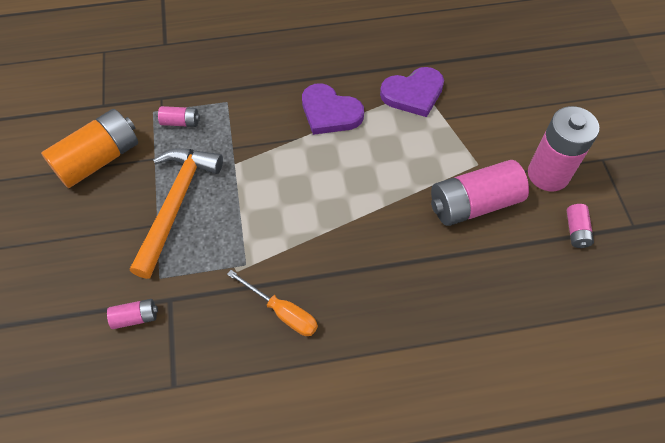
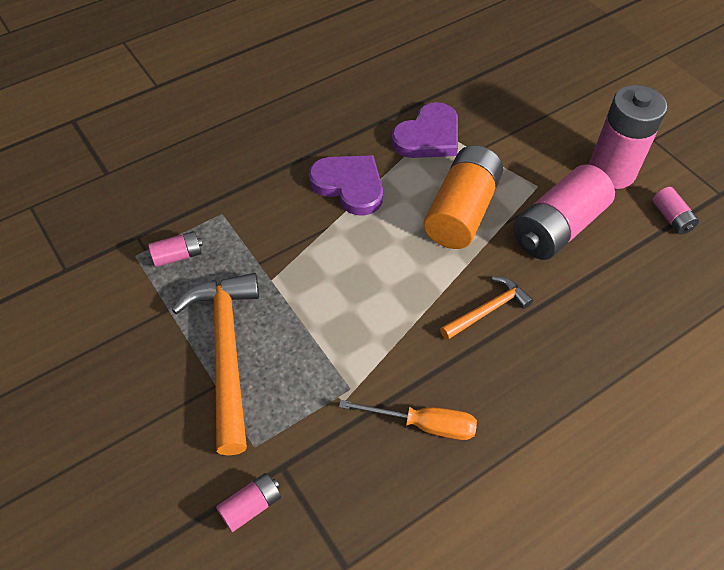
camera: 25 degrees left, 5 degrees down
orange battery [41,109,138,188] -> orange battery moved to [423,145,503,249]
purple heart [302,83,364,135] -> purple heart turned 150 degrees counterclockwise [309,155,383,216]
none -> orange hammer [440,277,533,340]

